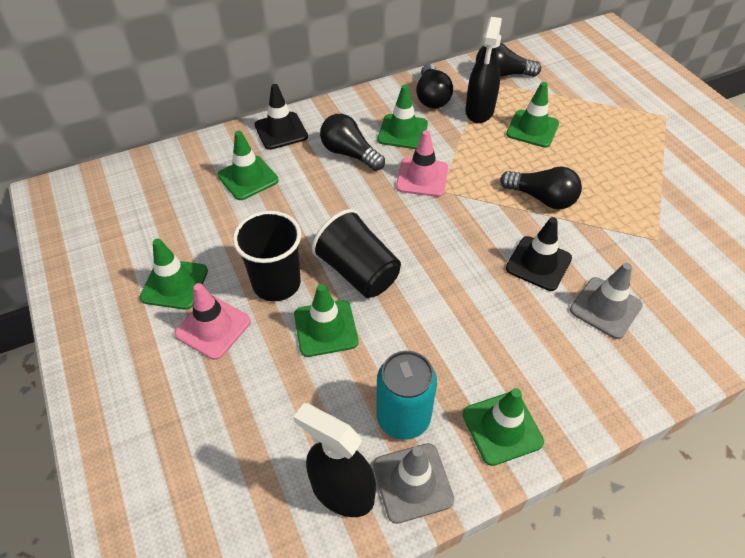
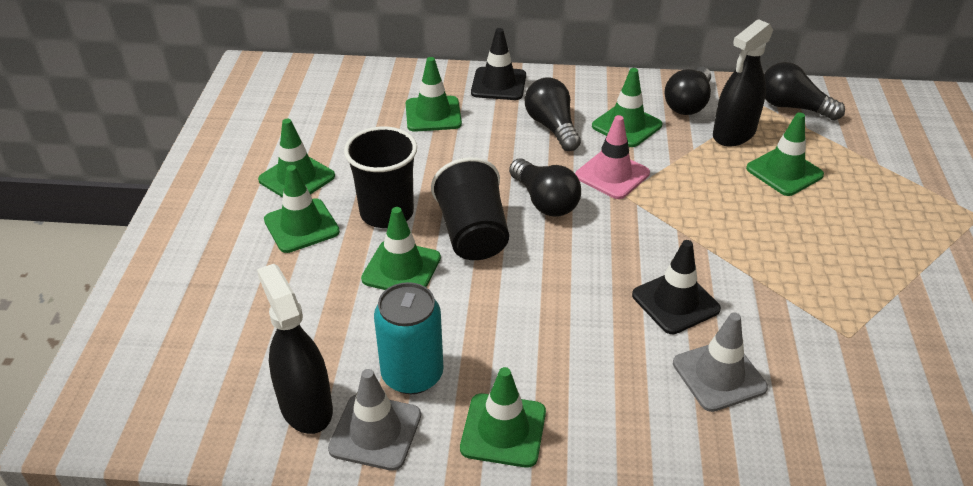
camera: 30 degrees right, 10 degrees down
pink traffic cone [174,283,251,360] -> green traffic cone [264,165,340,253]
black light bulb [500,166,582,209] -> black light bulb moved to [509,158,581,217]

